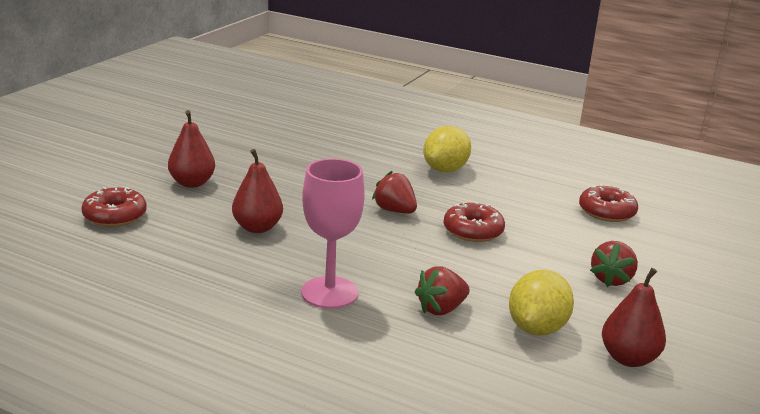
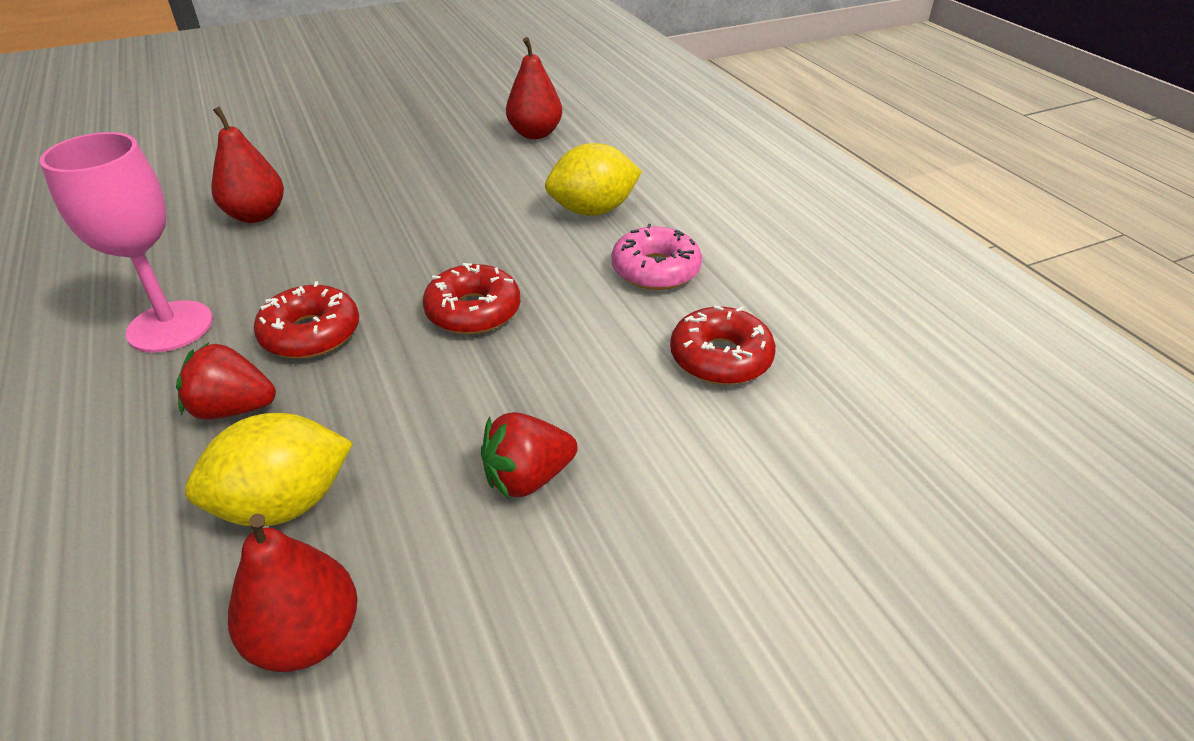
camera: 40 degrees right, 15 degrees up
red donut [81,187,147,227] -> red donut moved to [254,281,359,359]
red pear [168,110,215,188] -> red pear moved to [506,37,562,139]
red strawberry [372,171,417,214] -> none
none -> pink donut [612,224,702,290]

